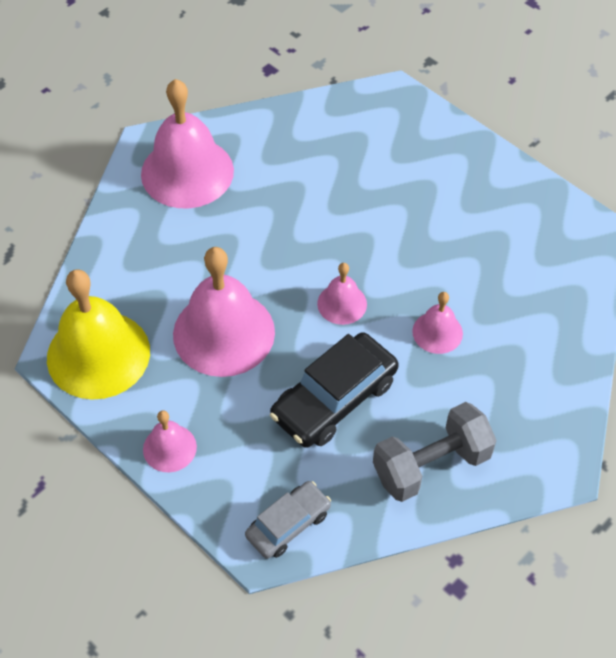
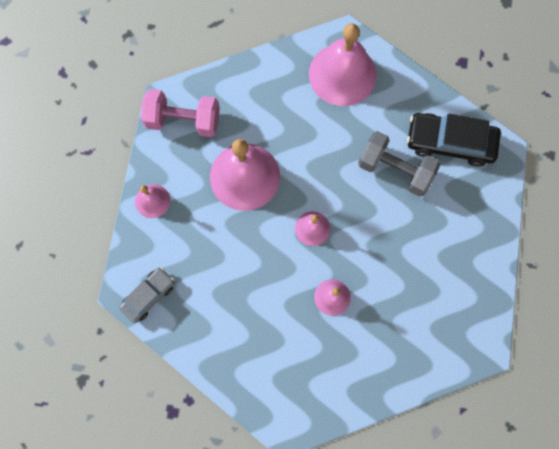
camera: 55 degrees right, 20 degrees up
yellow bell [47,269,150,400] -> pink dumbbell [141,89,220,137]
grey car [245,481,331,559] -> grey car turned 60 degrees counterclockwise [119,267,175,323]
black car [270,332,399,448] -> black car moved to [407,113,501,167]
grey dumbbell [373,402,496,502] -> grey dumbbell moved to [358,131,440,197]

